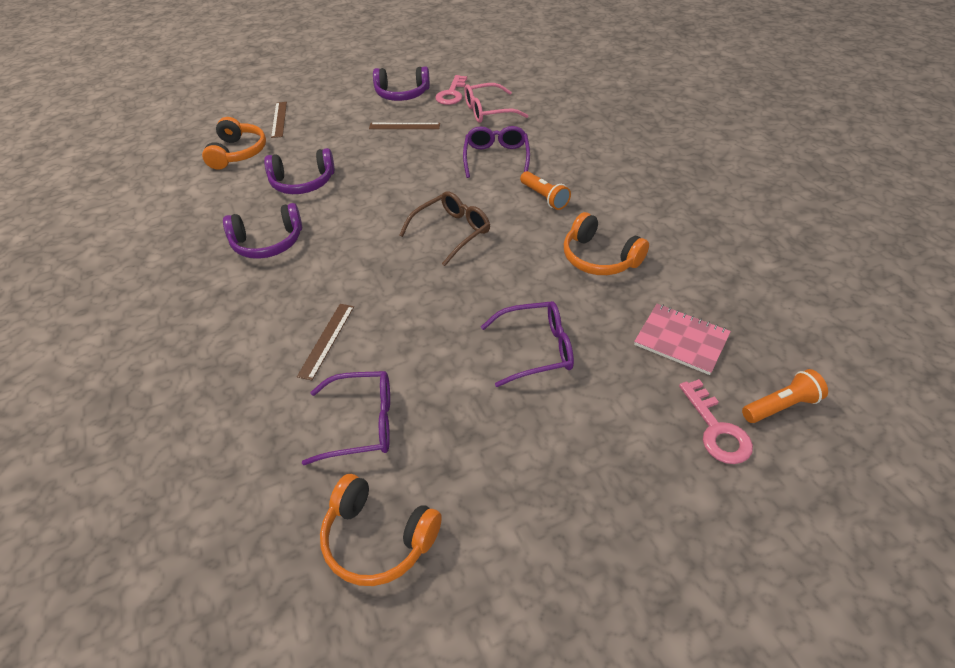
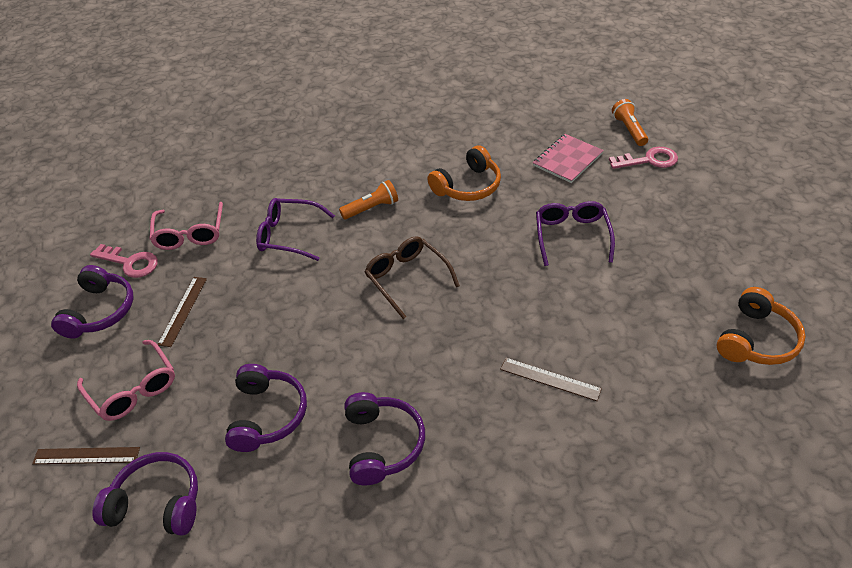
camera: 80 degrees left, 0 degrees up
orange headphones [202,117,266,170] -> purple headphones [92,452,198,536]
purple glasses [302,371,390,465] -> none
none -> pink glasses [77,340,175,421]

